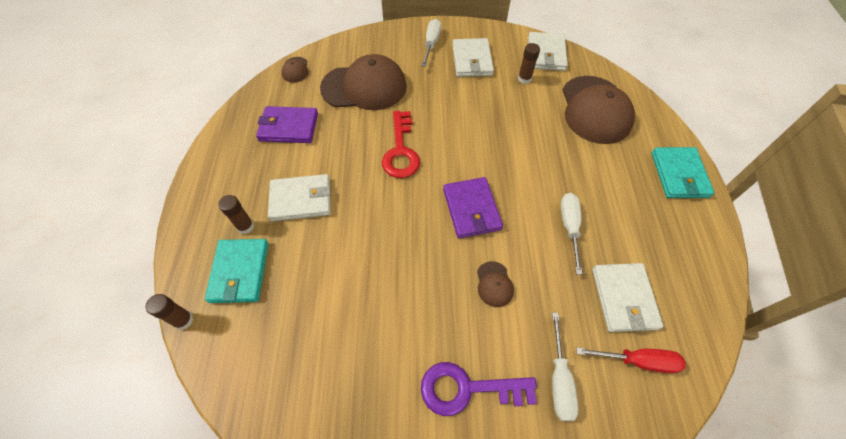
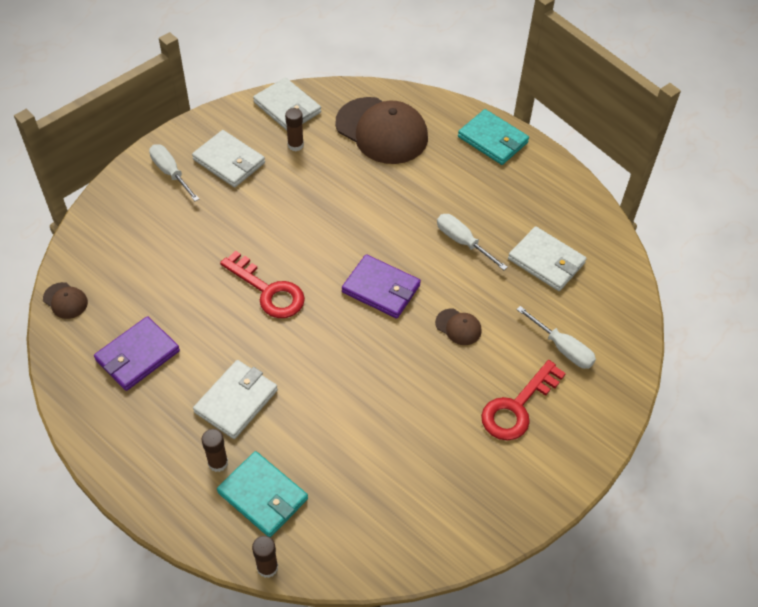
camera: 50 degrees left, 5 degrees down
brown cap [320,54,407,110] -> none
purple key [421,362,537,416] -> red key [481,360,566,441]
red screwdriver [576,347,686,373] -> none

